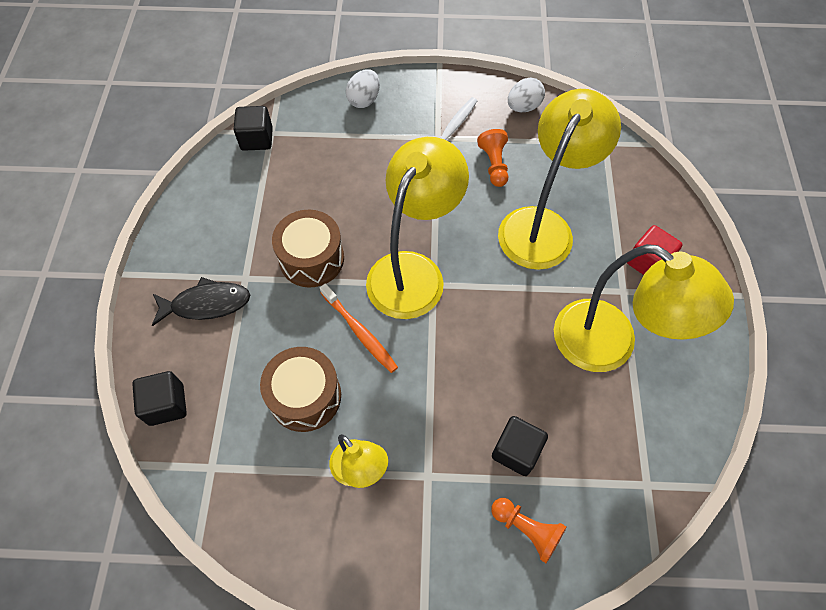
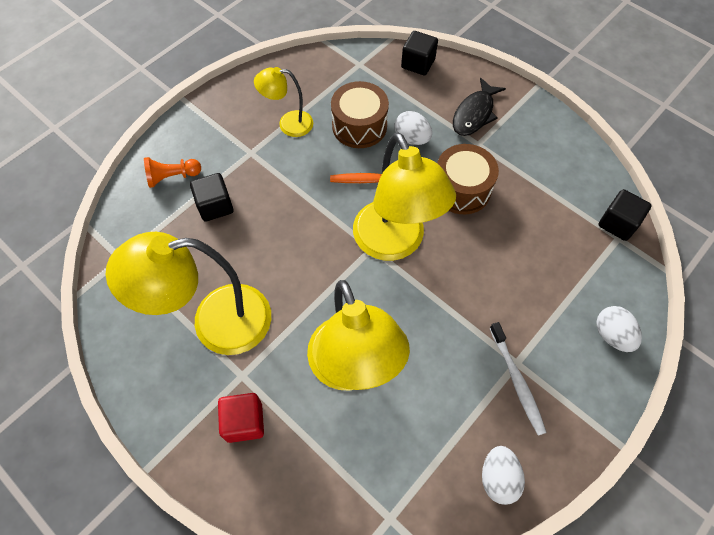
camera: 130 degrees right, 0 degrees up
orange pawn [477,129,508,187] -> none
none -> white egg [394,111,432,145]

